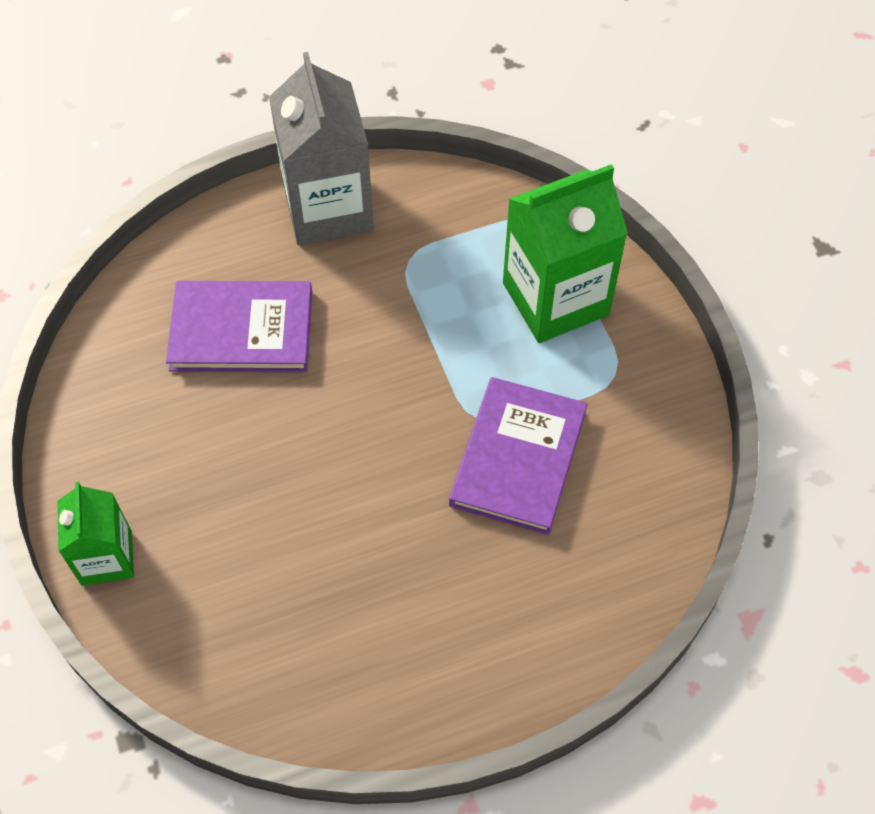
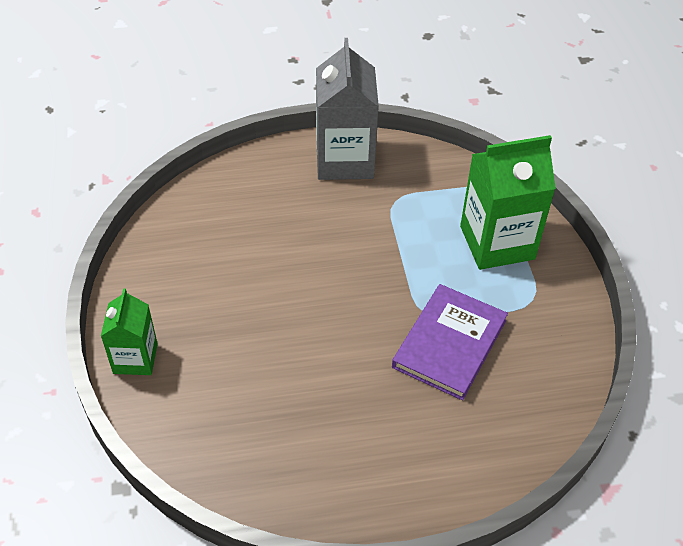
camera: 10 degrees right, 10 degrees down
purple book [166,281,312,372] -> none

